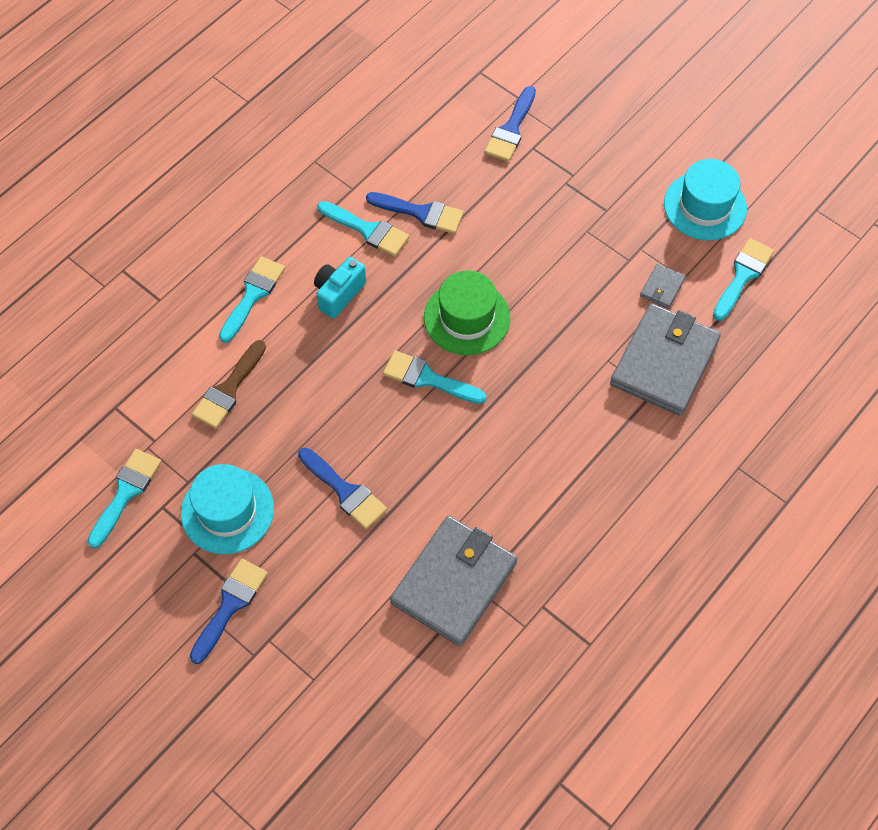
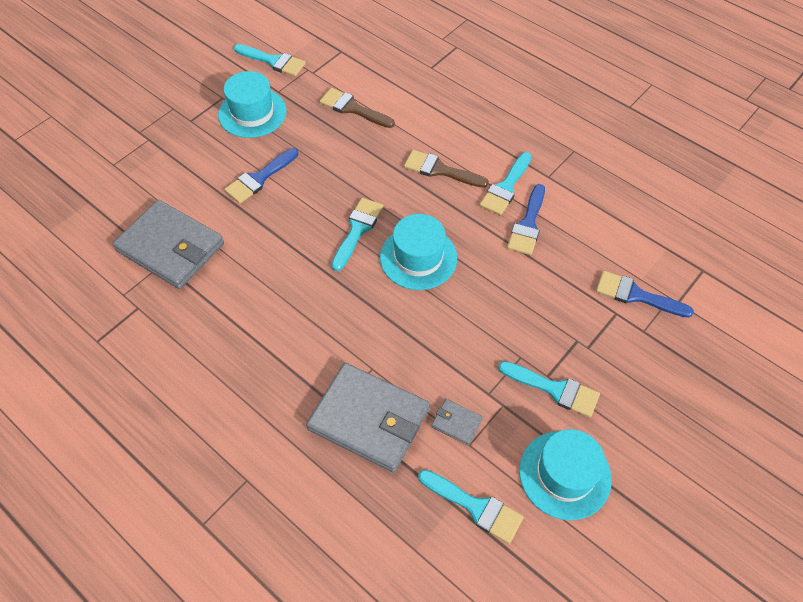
camera: 90 degrees right, 5 degrees down
blue brush [190,559,268,664] -> none
turquoise brush [219,256,285,343] -> turquoise brush moved to [498,361,600,417]
turquoise camera [314,257,366,318] -> brown brush [404,150,489,188]
green hat [424,270,510,355] -> turquoise hat [380,214,457,290]

